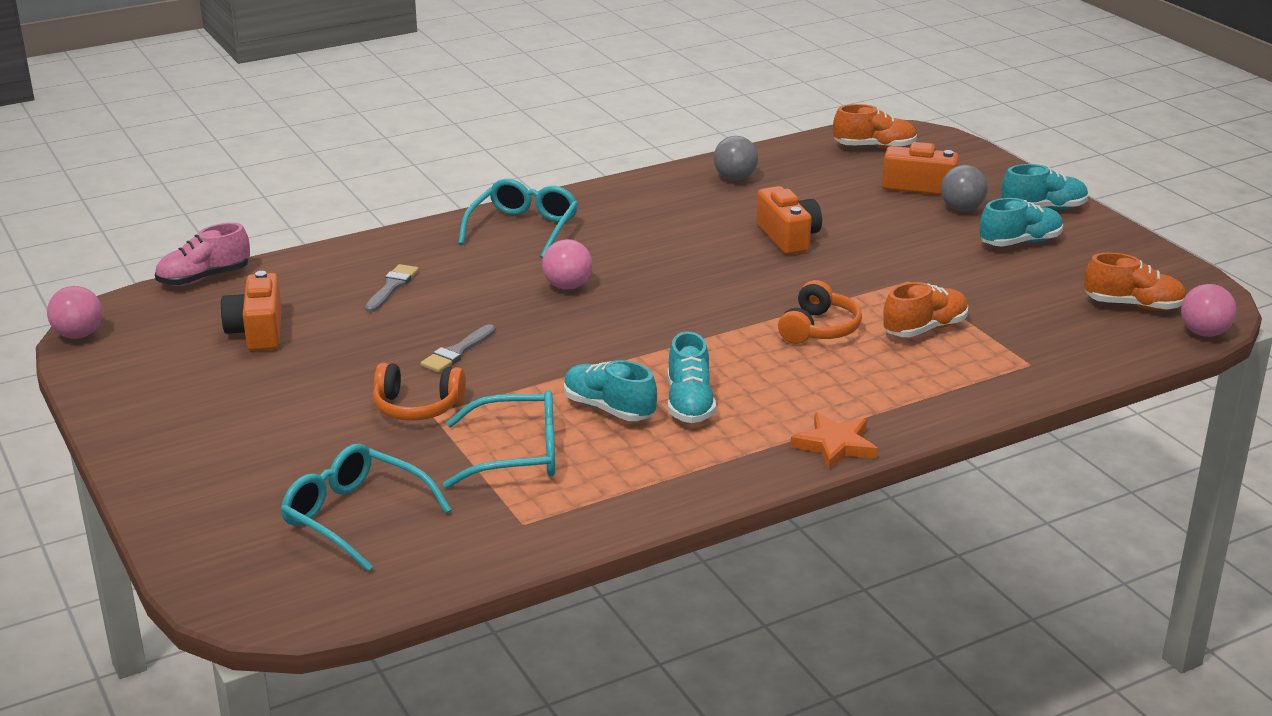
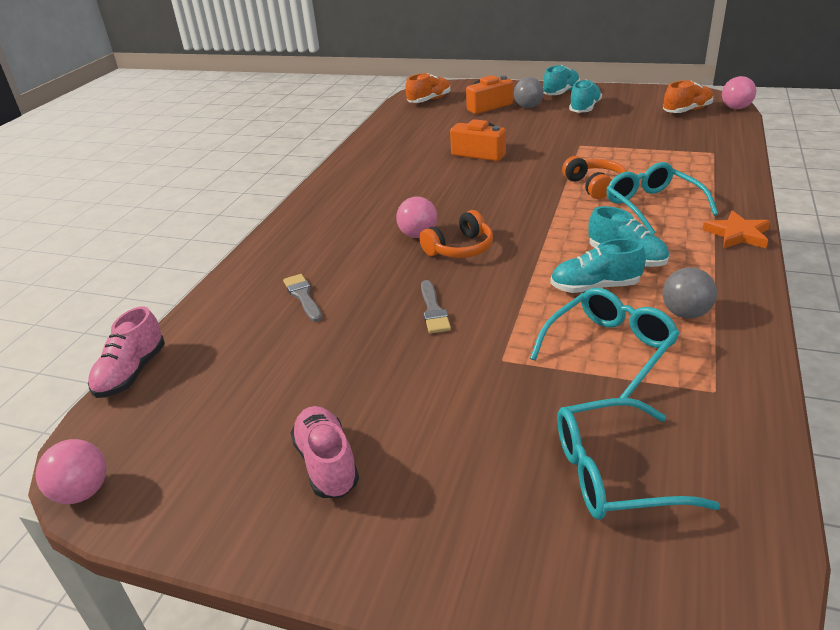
camera: 40 degrees left, 5 degrees up
orange camera [220,271,282,351] -> none
orange headphones [373,363,466,420] -> orange headphones moved to [419,210,493,258]
turquoise glasses [458,179,578,258] -> turquoise glasses moved to [606,162,718,235]
grey ball [714,136,758,181] -> grey ball moved to [662,267,717,319]
orange shoe [883,282,968,337] -> none
none -> pink shoe [290,406,359,498]

